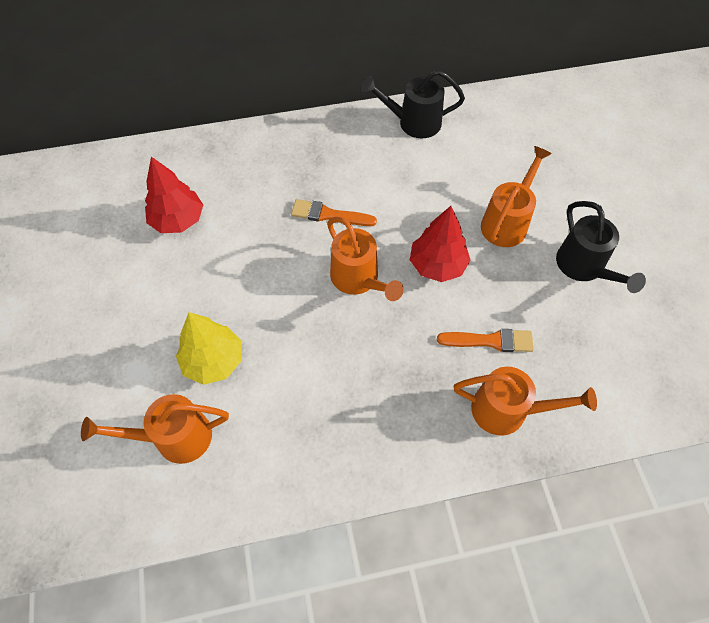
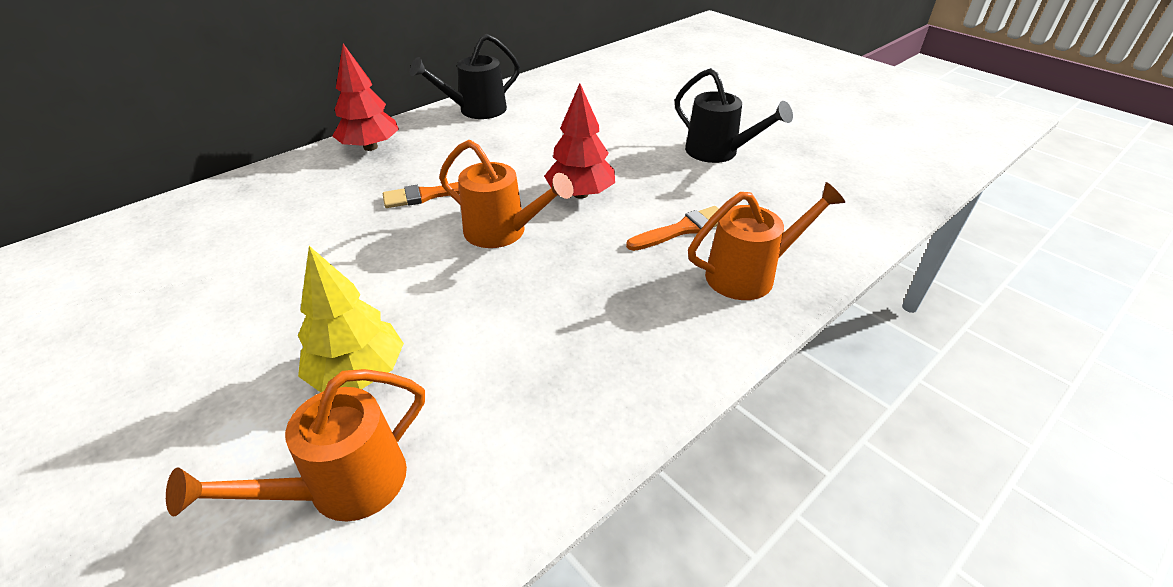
camera: 30 degrees left, 20 degrees down
red tree [145,157,203,233] -> red tree moved to [333,44,399,151]
orange watering can [481,146,552,247] -> none

